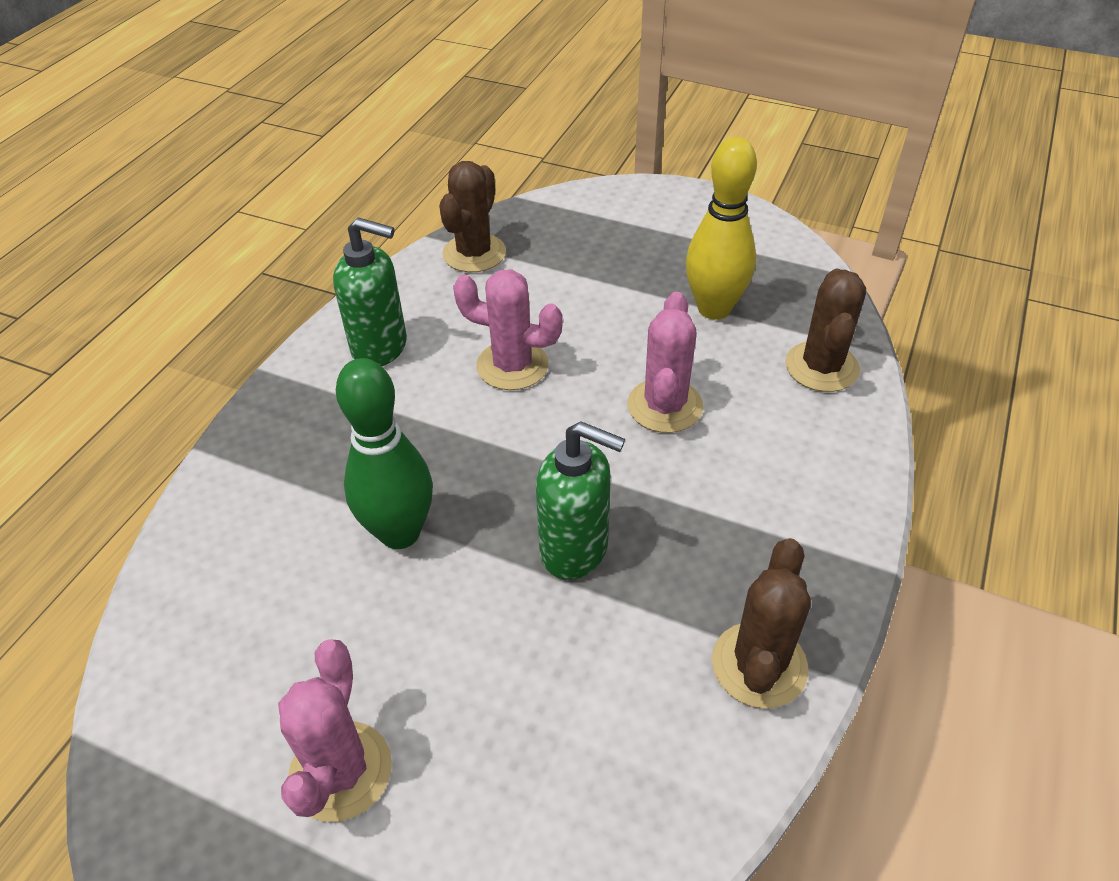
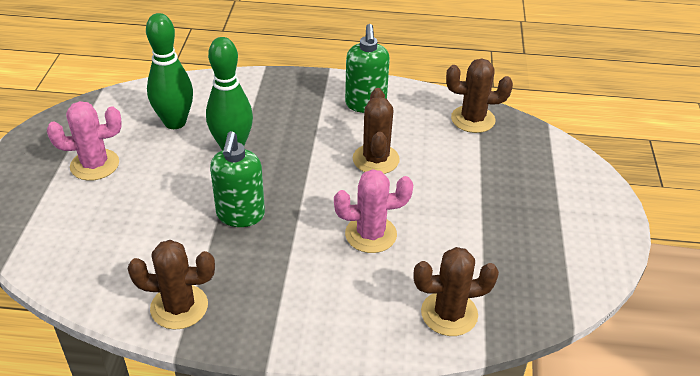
camera: 70 degrees right, 5 degrees down
pink cactus [453,269,563,390] -> brown cactus [353,88,400,174]
yellow bowling pin [686,137,757,320] -> none
none -> green bowling pin [146,13,193,129]

